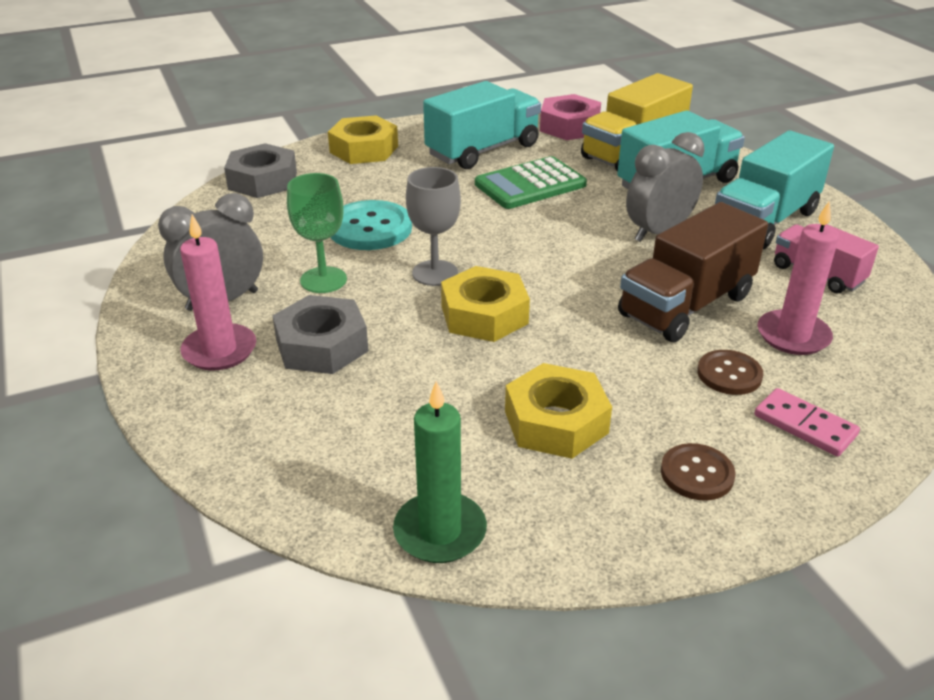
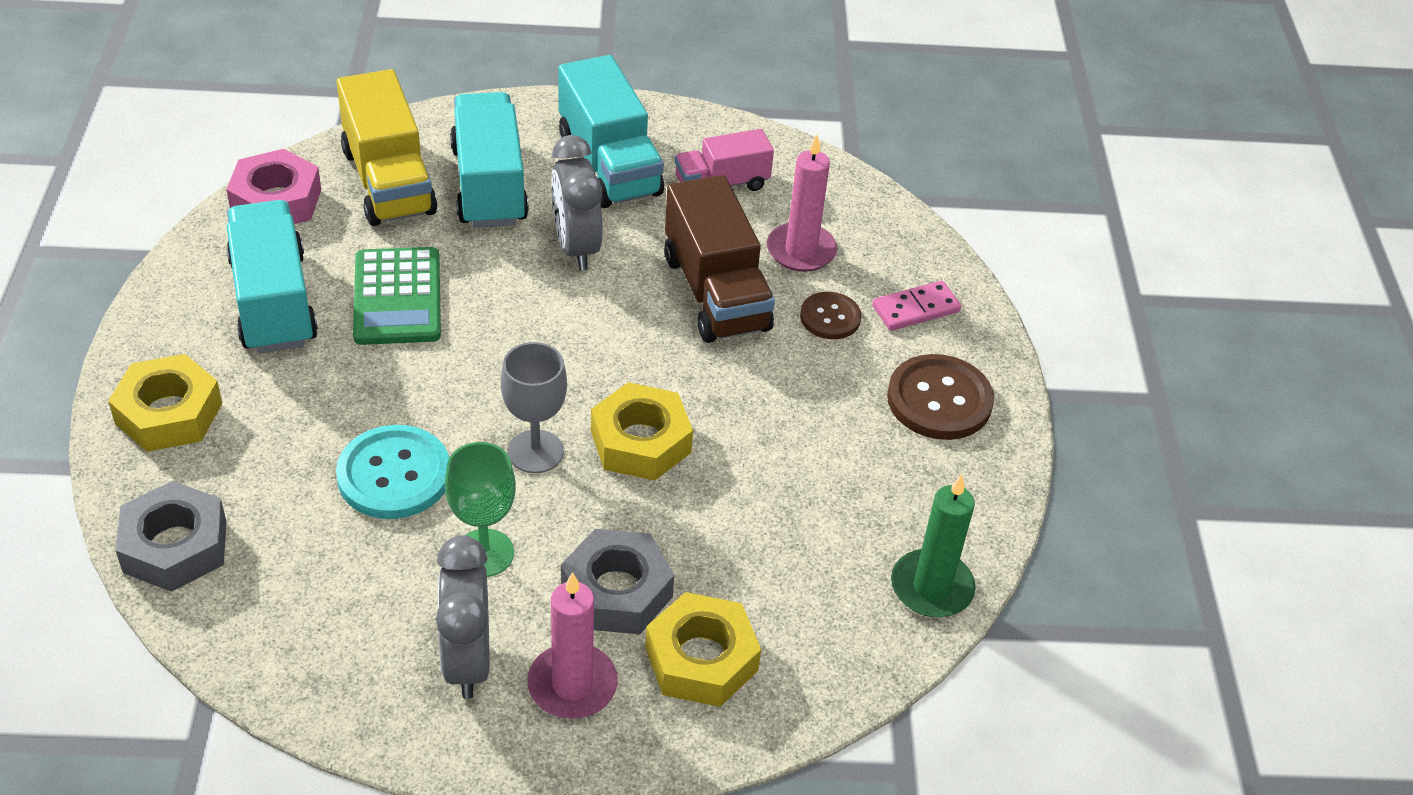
camera: 70 degrees left, 10 degrees up
yellow nut [505,363,612,459] -> yellow nut moved to [645,592,761,707]
brown button [661,443,735,501] -> brown button [887,354,994,440], size x1.66

